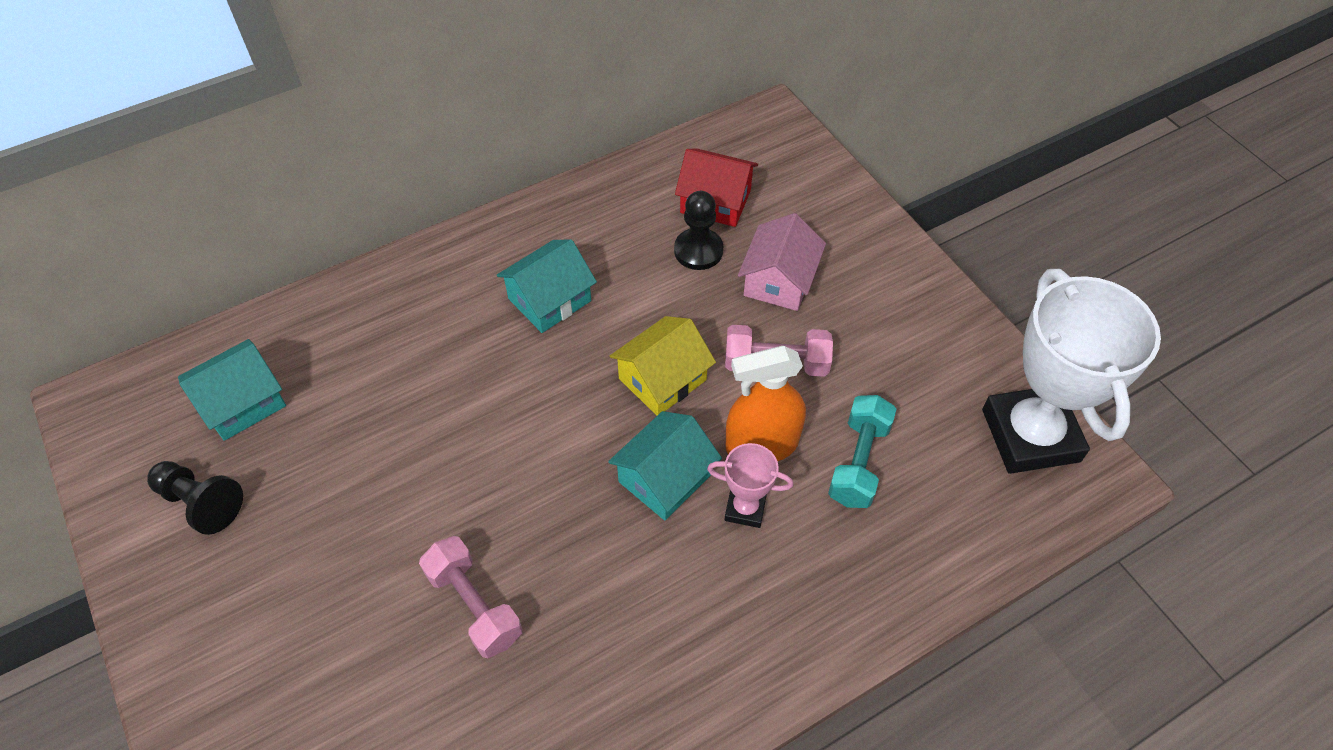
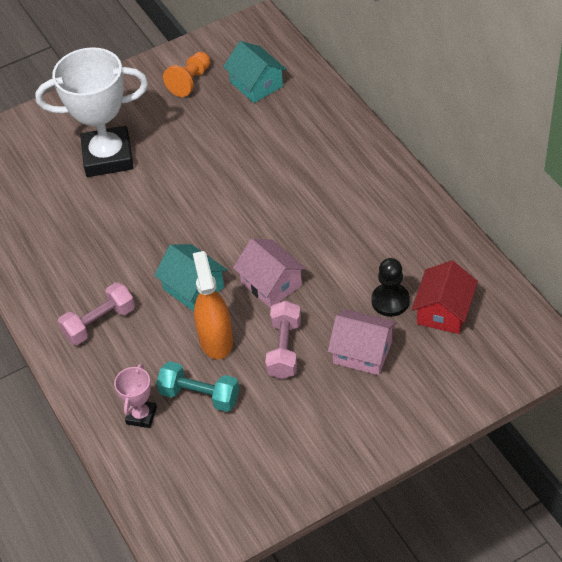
camera: 95 degrees right, 5 degrees down
black pawn [147,461,243,535] -> orange pawn [163,52,210,97]
pink dumbbell [419,536,522,658] -> pink dumbbell moved to [58,282,135,345]
turquoise house [497,239,597,333] -> none
yellow house [610,316,716,416] -> pink house [233,239,306,308]
pink trophy [707,443,793,528] -> pink trophy moved to [114,364,157,428]
white trophy [982,269,1161,474] -> white trophy moved to [35,47,148,177]

